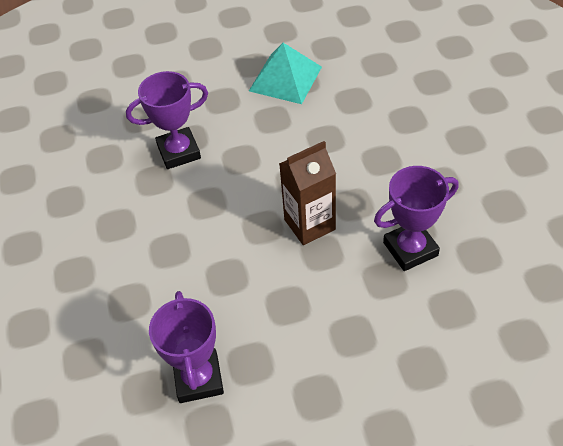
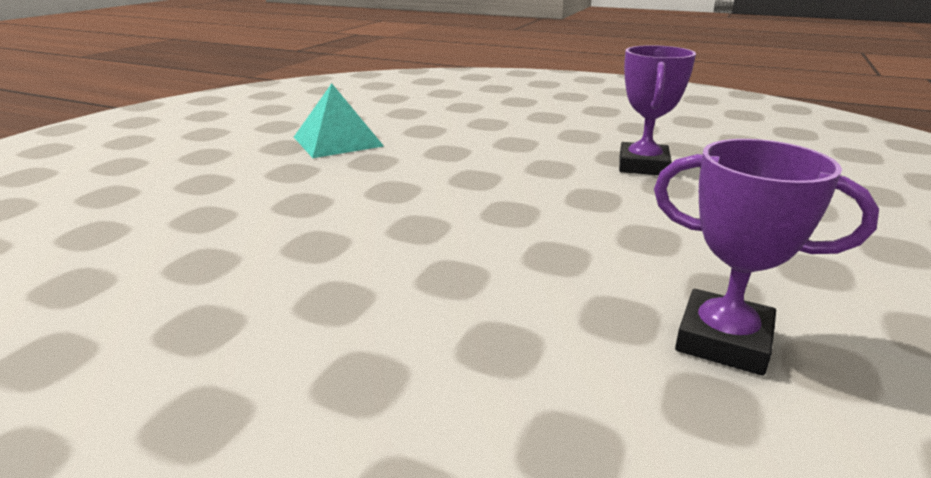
camera: 55 degrees left, 25 degrees down
purple trophy [126,71,208,169] -> none
brown carton [279,141,336,245] -> none

